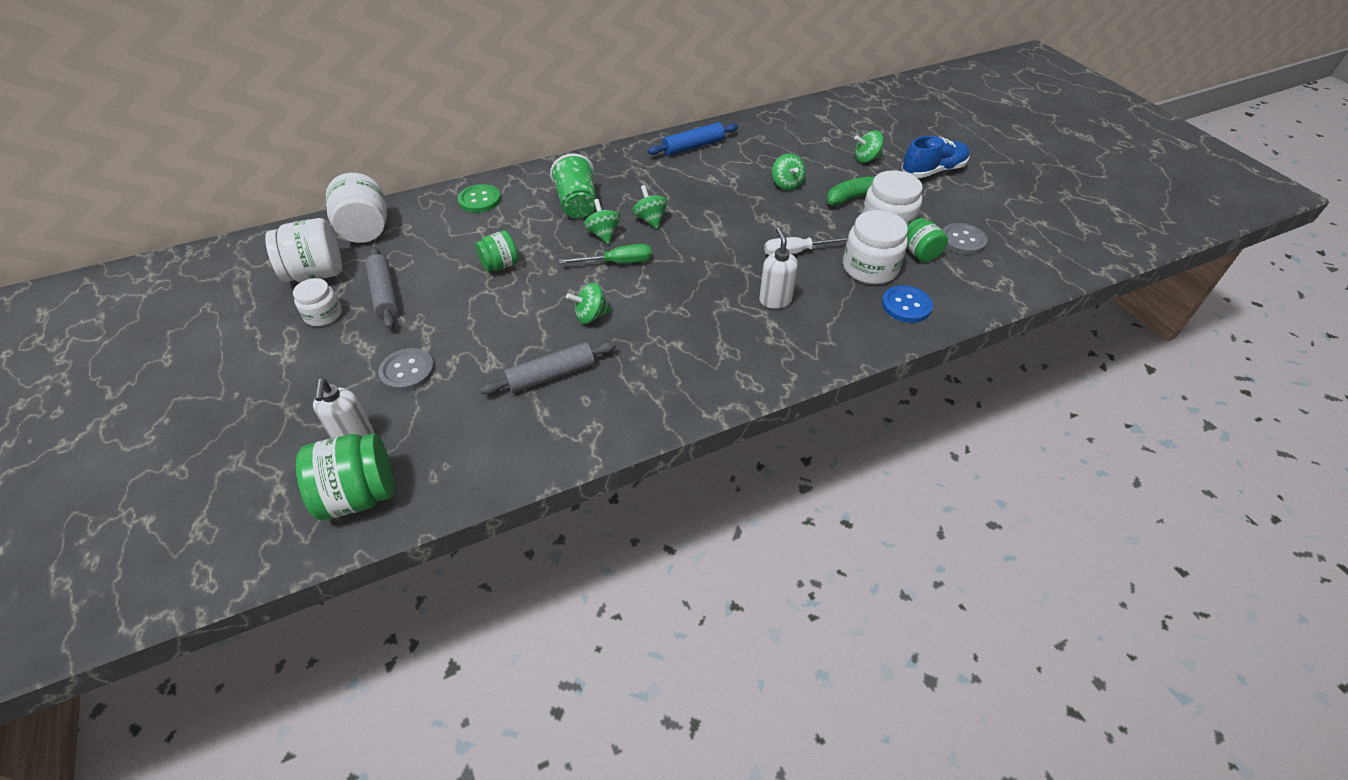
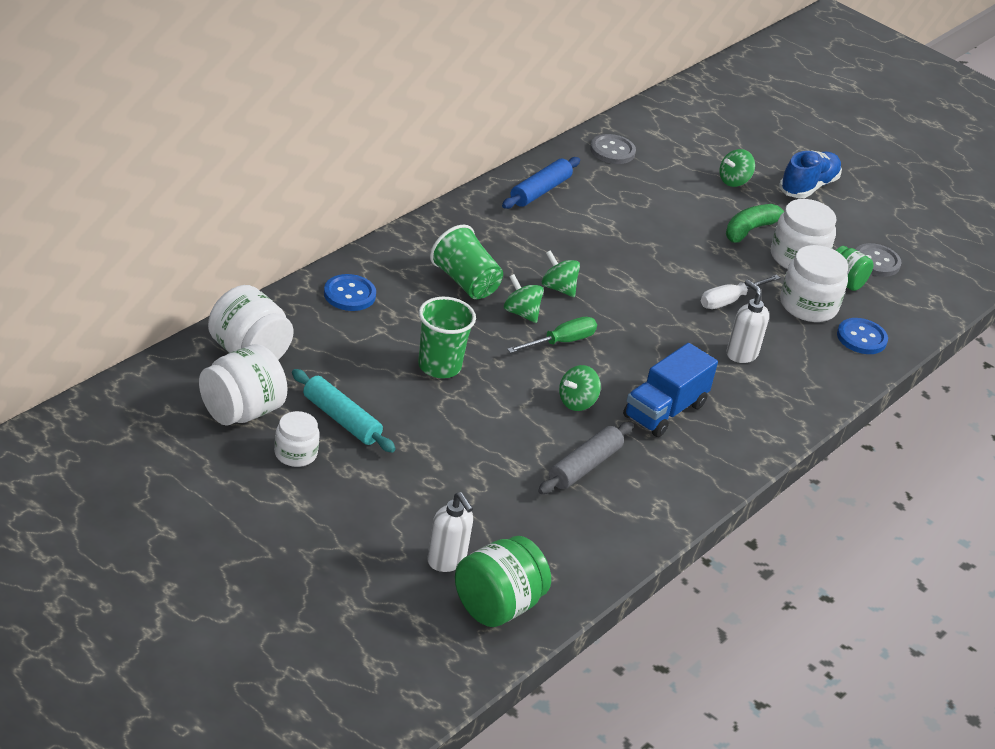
camera: 30 degrees left, 10 degrees down
grey rolling pin [365,247,398,329] -> turquoise rolling pin [292,369,396,453]
grey button [378,348,435,392] -> grey button moved to [590,134,636,164]
green button [458,184,501,213] -> blue button [324,274,376,311]
green jar [475,230,519,272] -> green cup [418,297,476,378]
green spinning top [772,154,805,190] -> none
none -> blue truck [623,343,718,437]

